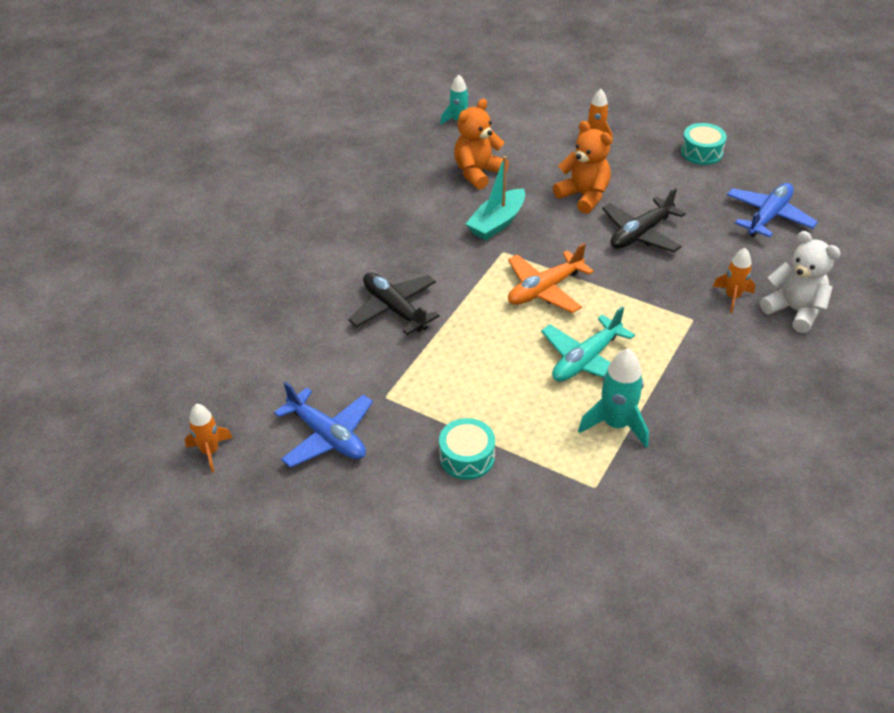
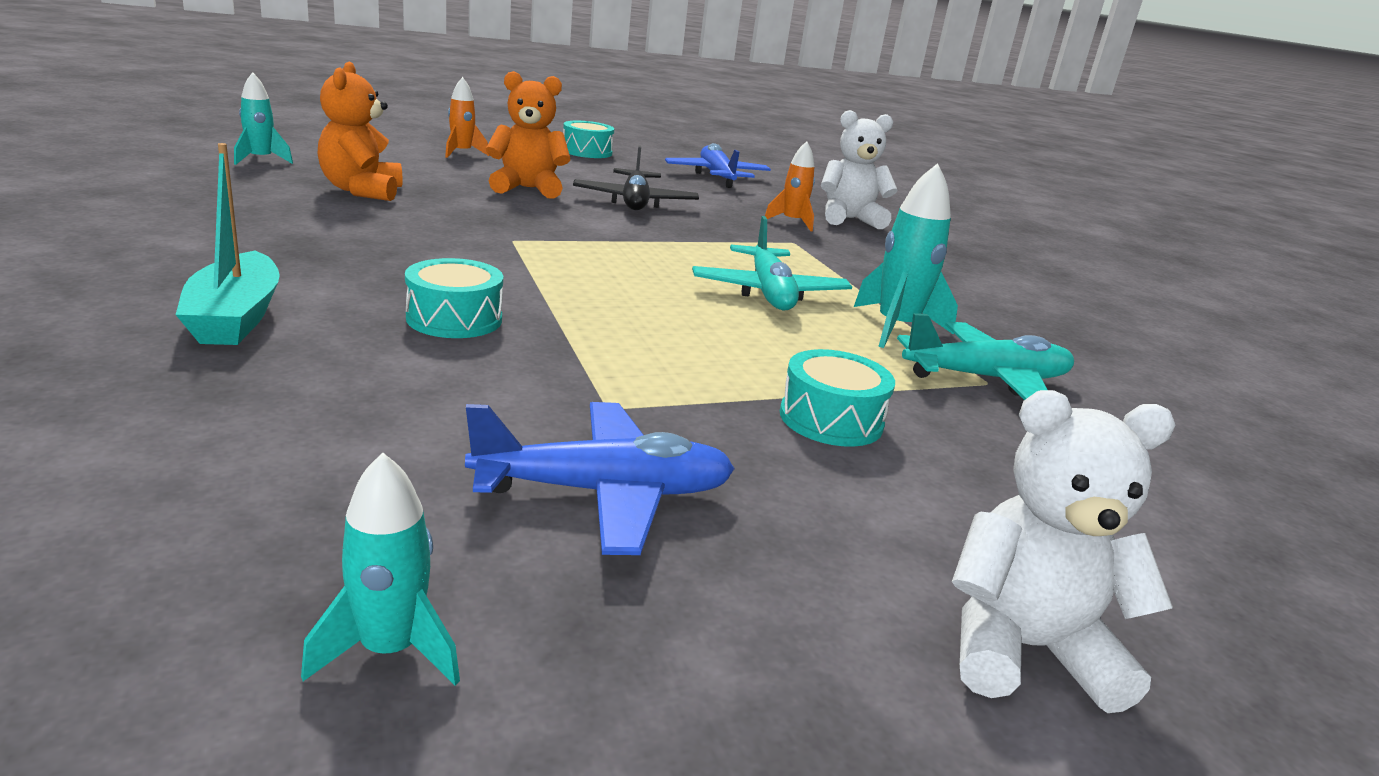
camera: 55 degrees left, 20 degrees down
orange rocket [185,404,233,473] -> turquoise rocket [301,452,460,686]
black plane [348,273,439,335] -> turquoise drum [405,258,503,338]
turquoise boat [466,156,525,240] -> turquoise boat moved to [175,143,280,345]
orange plane [508,243,594,313] -> none
none -> turquoise plane [897,313,1074,400]
none -> white teddy bear [952,390,1175,713]

